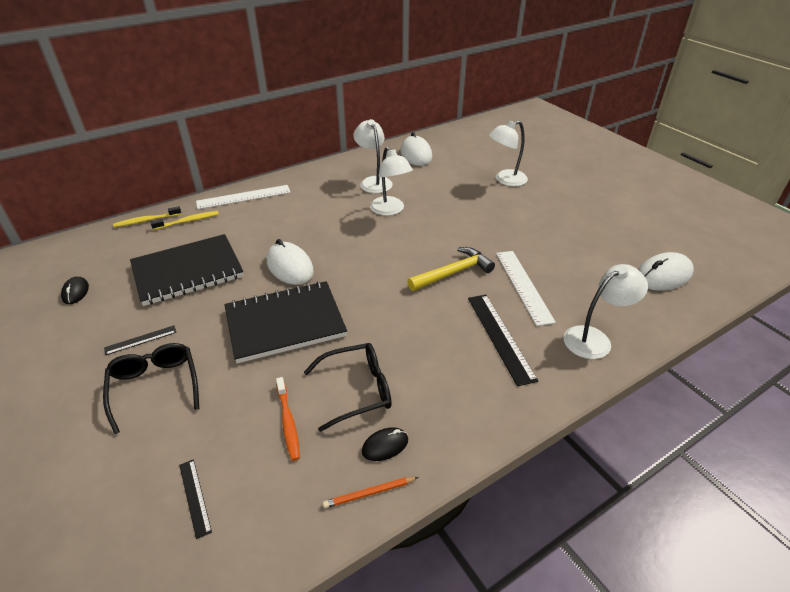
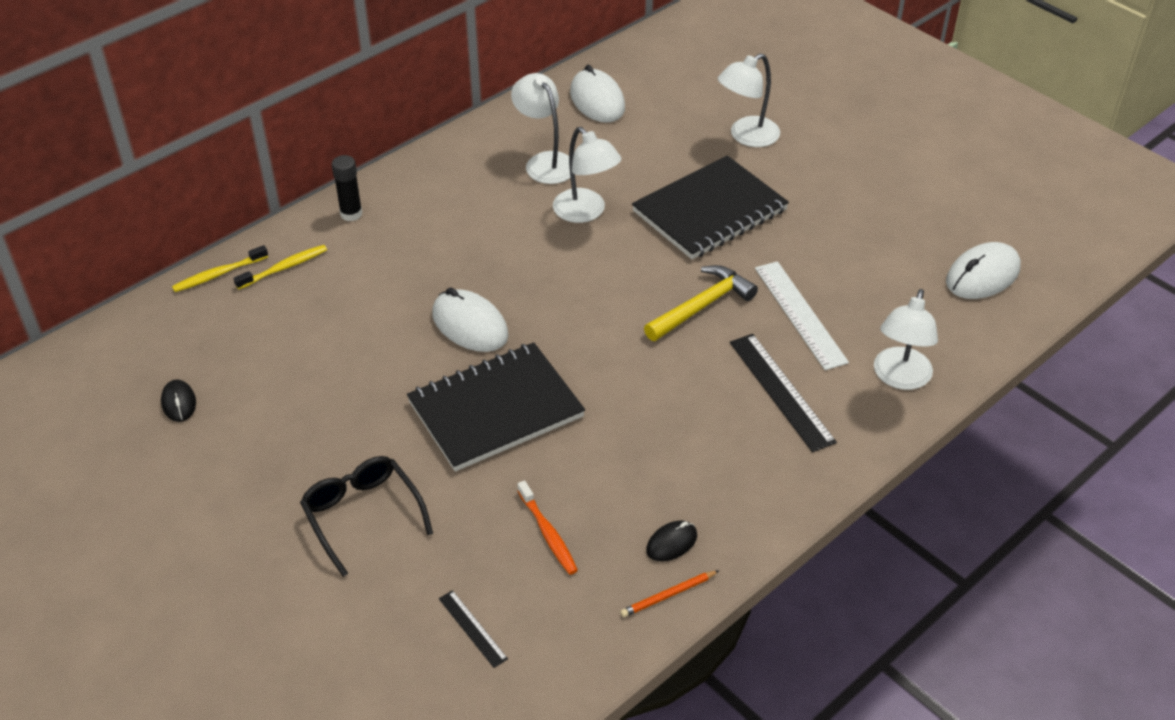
camera: 10 degrees left, 5 degrees up
black ruler [104,326,176,355] -> none
black notebook [130,234,244,306] -> black notebook moved to [632,156,789,259]
white ruler [196,185,291,209] -> black glue stick [332,155,363,221]
black glasses [304,343,392,432] -> none
white lamp [564,264,648,359] -> white lamp turned 150 degrees clockwise [874,289,938,390]

